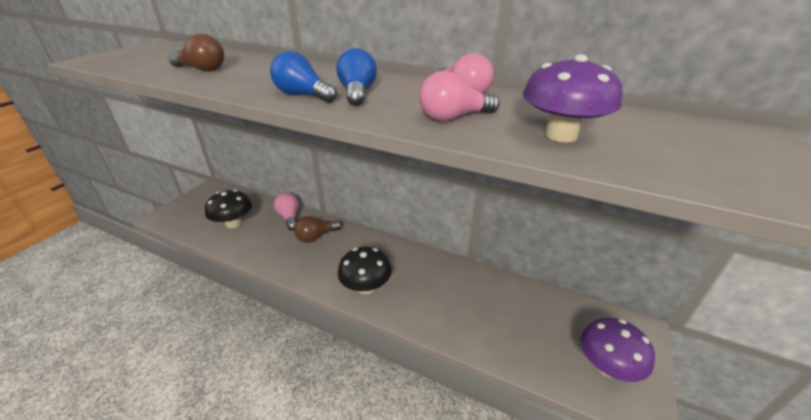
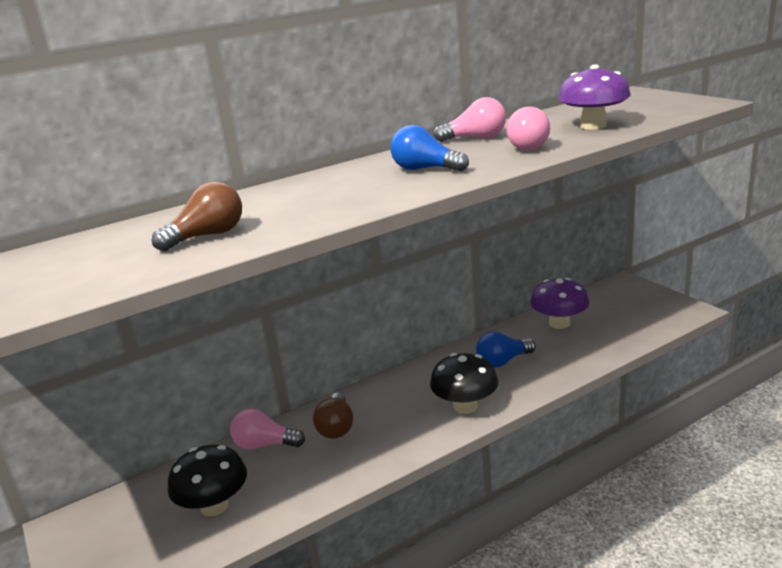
camera: 55 degrees left, 10 degrees down
blue light bulb [270,51,337,103] -> blue light bulb moved to [476,332,536,368]
purple mushroom [581,318,655,382] -> purple mushroom moved to [530,278,589,329]

